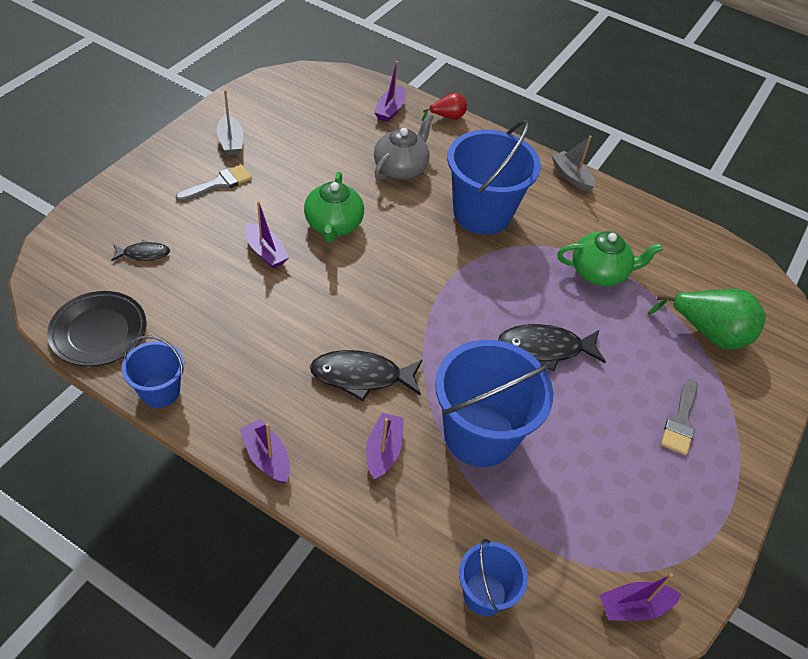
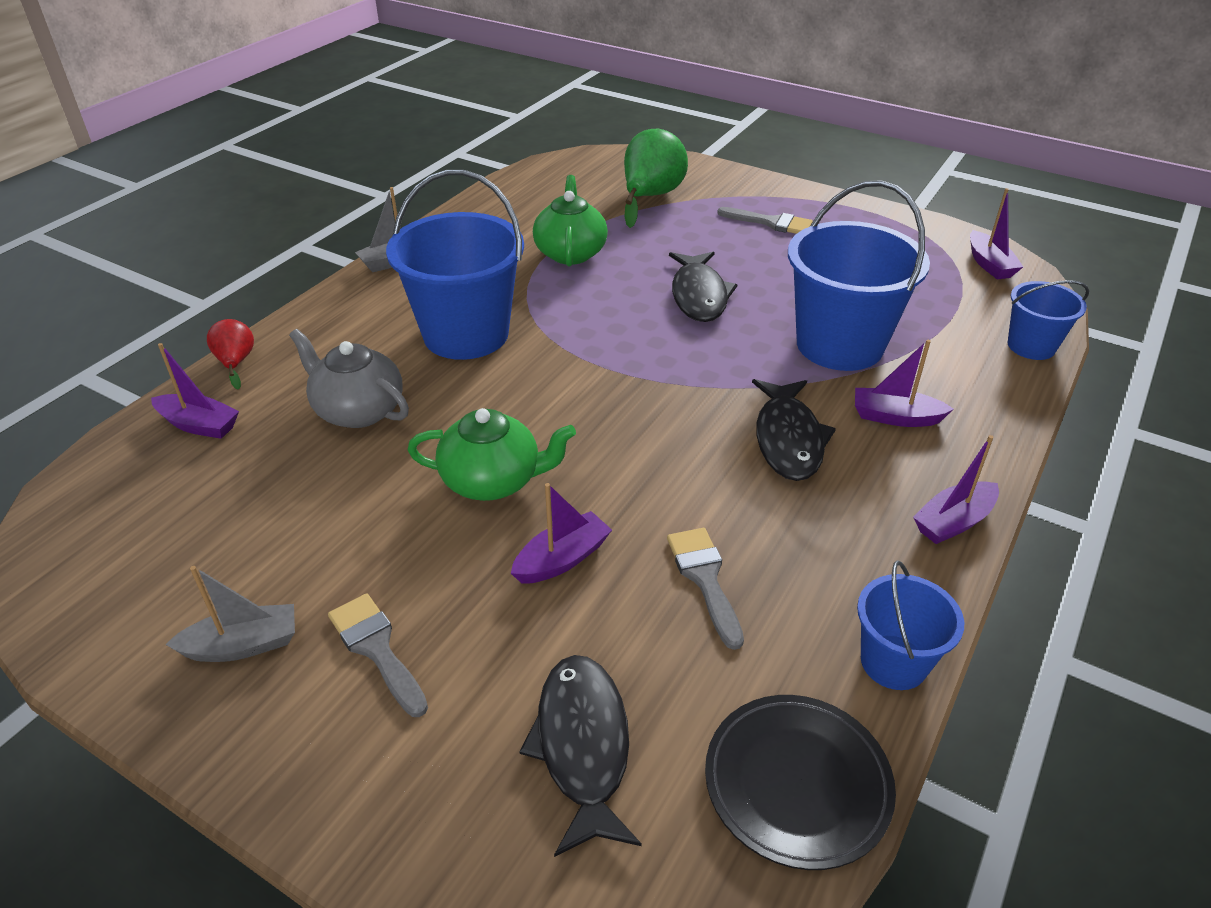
camera: 85 degrees left, 10 degrees down
black fish [111,240,170,261] -> black fish [519,655,642,857], size x1.82
none -> grey brush [667,528,744,650]

